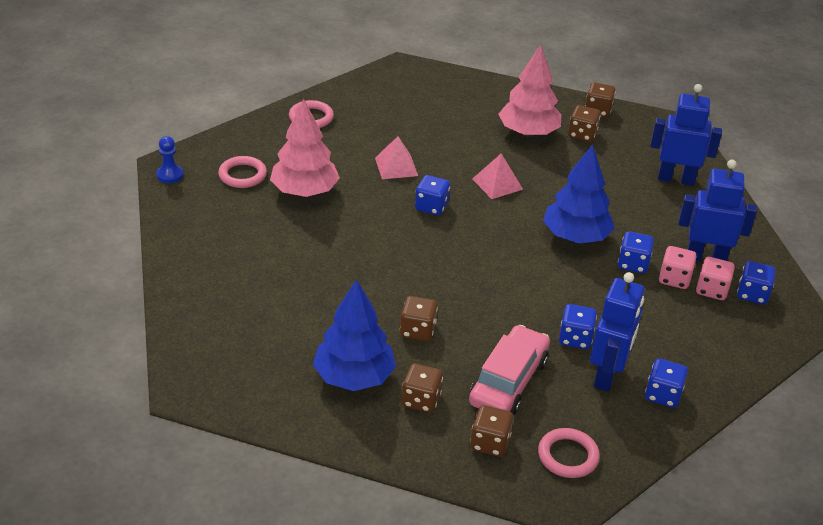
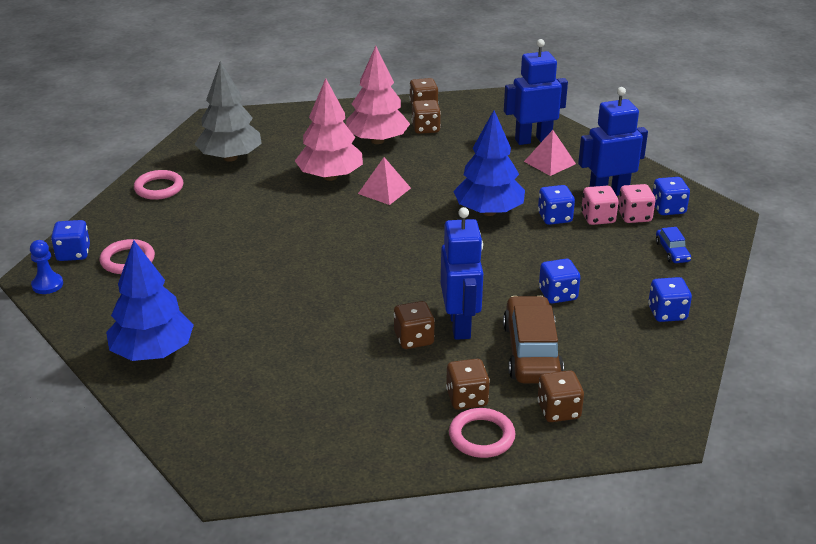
camera: 25 degrees left, 5 degrees down
pink tree [270,99,340,197] -> pink tree moved to [295,78,363,181]
blue tree [313,279,396,391] -> blue tree moved to [106,240,194,361]
pink pyramid [375,136,418,179] -> pink pyramid moved to [524,130,576,176]
blue dice [415,175,450,215] -> blue dice moved to [51,220,90,261]
pink car [469,325,550,415] -> brown car [503,296,564,383]
pink ring [538,428,600,478] -> pink ring moved to [449,408,515,458]
blue robot [590,272,645,392] -> blue robot moved to [441,207,483,340]
none -> grey tree [195,61,262,162]
none -> blue car [656,227,691,263]

